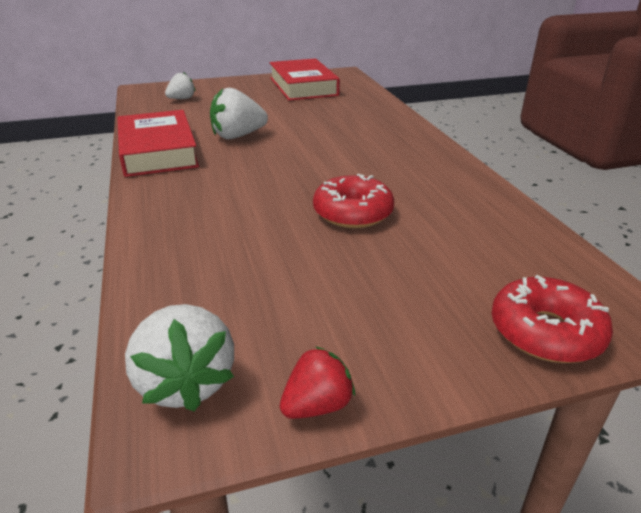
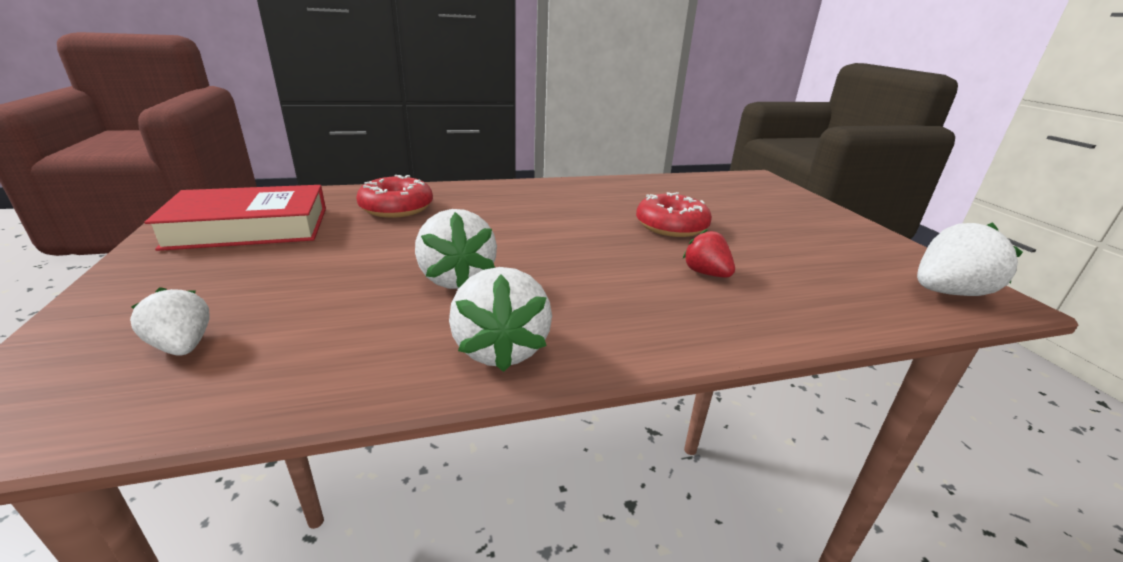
camera: 90 degrees left, 5 degrees down
red book [117,110,199,177] -> white strawberry [449,267,552,372]
red strawberry [280,346,355,419] -> red strawberry moved to [683,229,735,278]
red donut [492,275,613,363] -> red donut moved to [356,175,433,218]

